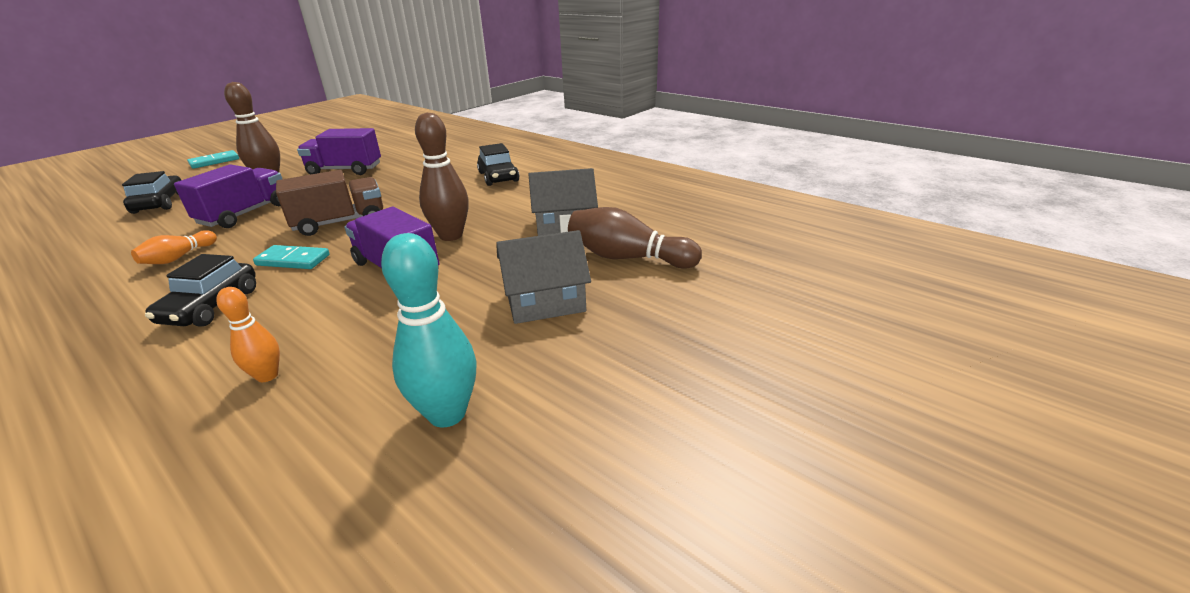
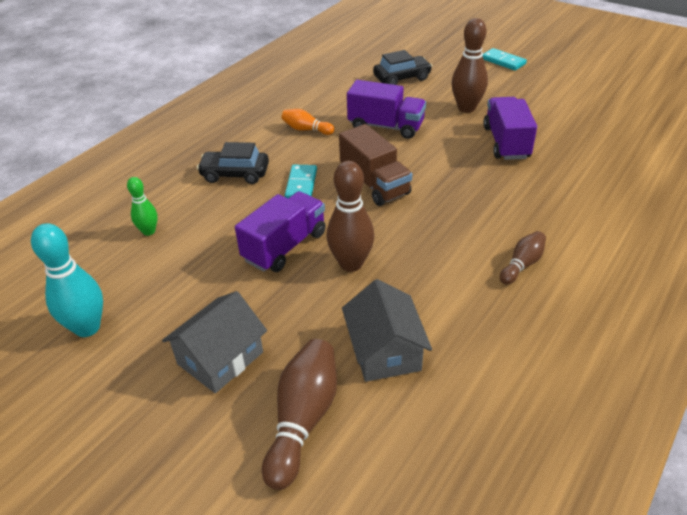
camera: 85 degrees right, 10 degrees up
orange bowling pin [216,287,280,382] -> green bowling pin [127,177,158,236]
black car [477,143,519,186] -> brown bowling pin [500,231,546,285]
grey house [496,230,591,324] -> grey house turned 60 degrees clockwise [162,291,267,393]

